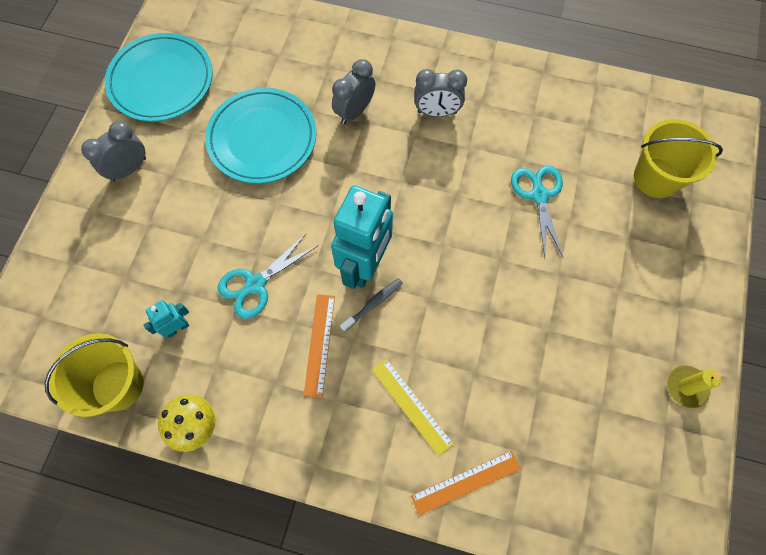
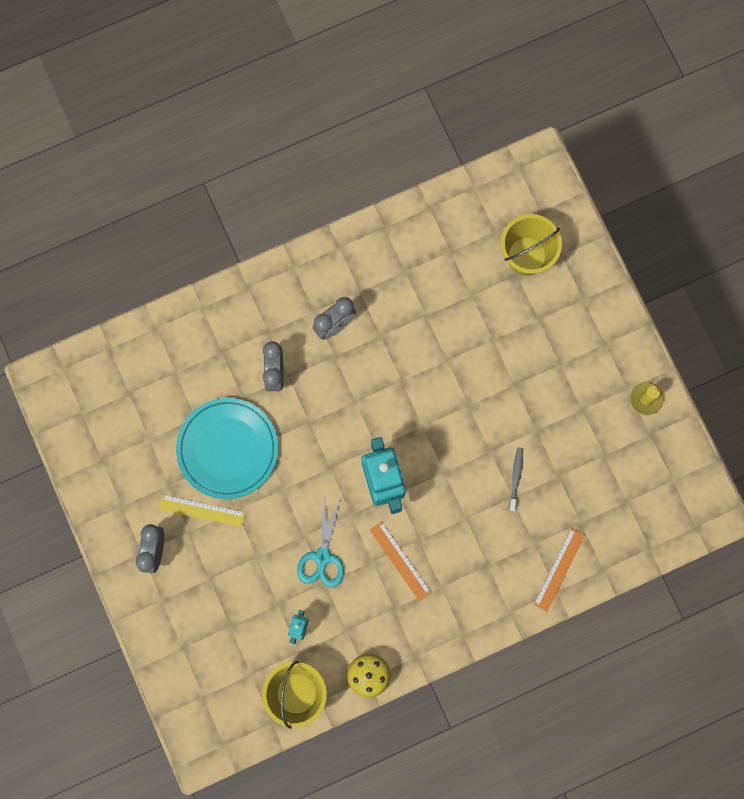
camera: 40 degrees left, 10 degrees up
turquoise plate [105,33,213,122] -> none
grey toothbrush [340,278,403,332] -> grey toothbrush moved to [509,447,523,512]
yellow ruler [372,359,454,456] -> yellow ruler moved to [159,494,246,527]
turquoise scissors [511,166,563,258] -> none

